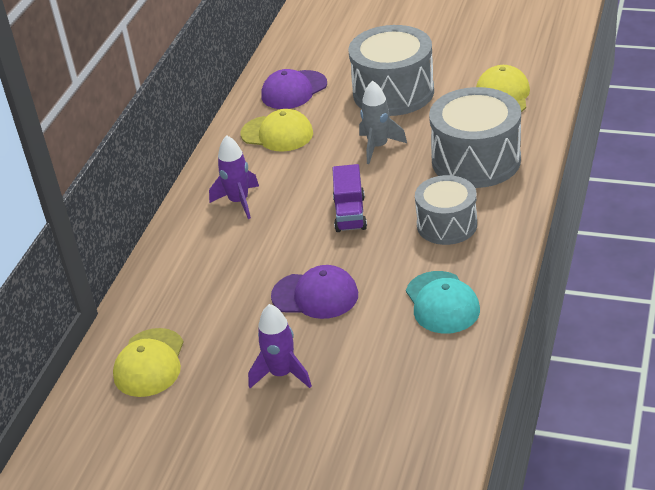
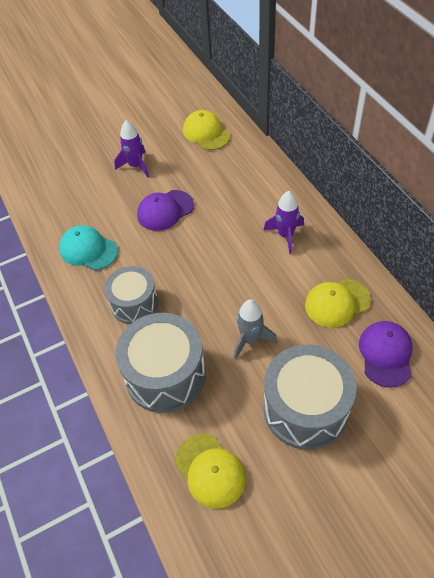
camera: 135 degrees right, 15 degrees up
purple truck [333,164,367,232] -> none

